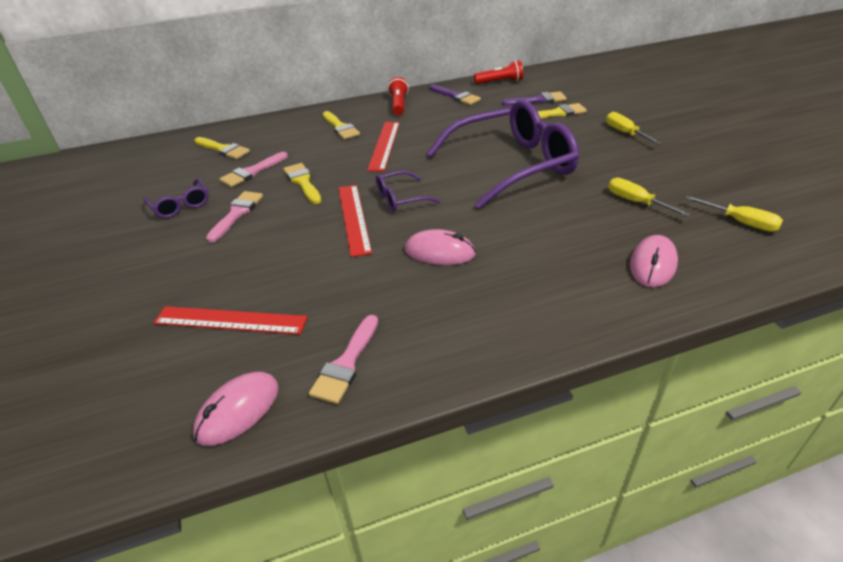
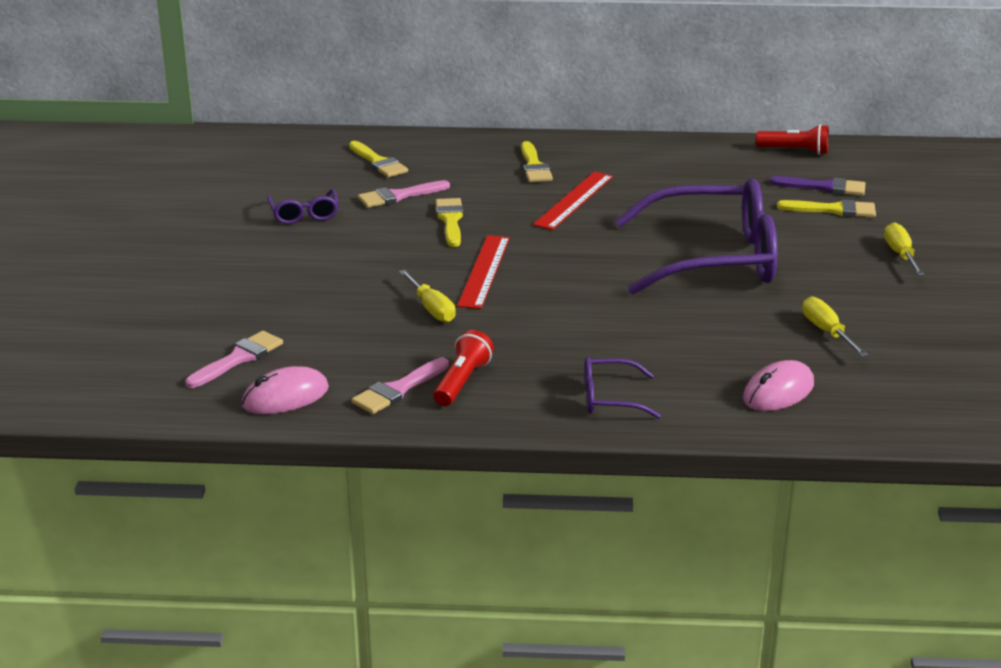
camera: 20 degrees right, 10 degrees down
red ruler [153,306,308,335] -> none
pink brush [206,191,263,242] -> pink brush moved to [185,331,283,388]
purple glasses [376,171,441,212] -> purple glasses moved to [584,357,661,418]
red flashlight [388,77,409,115] -> red flashlight moved to [433,330,494,406]
pink mouse [405,229,476,265] -> none
purple brush [429,84,481,105] -> none
yellow screwdriver [685,196,783,232] -> yellow screwdriver moved to [399,270,456,322]

